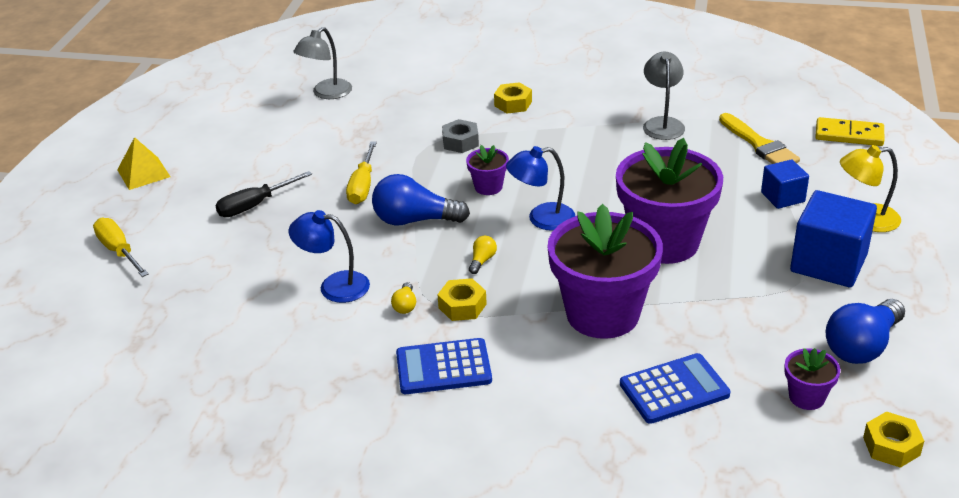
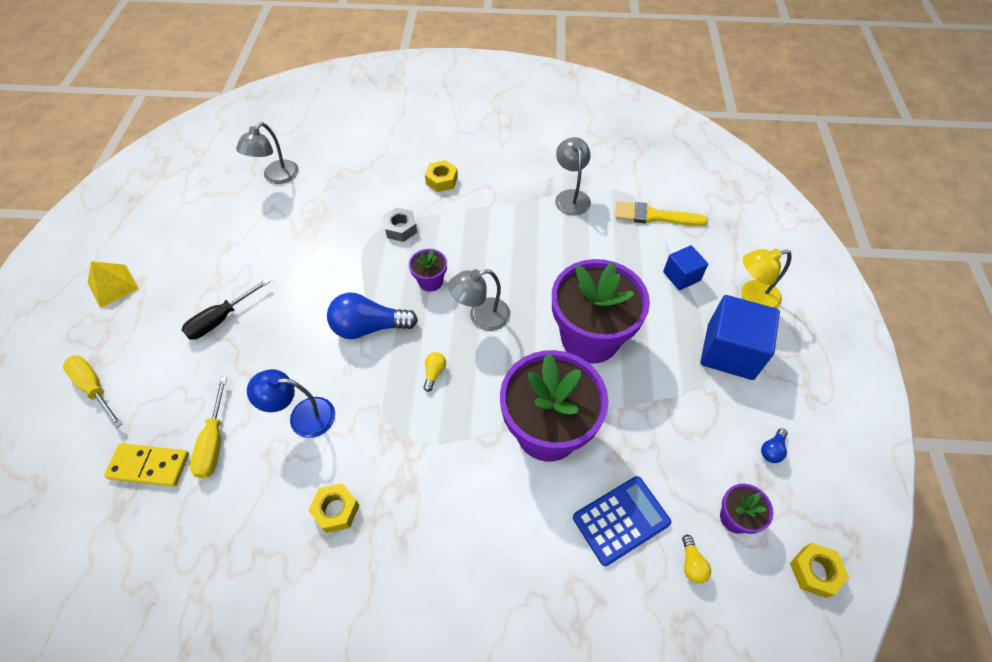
camera: 10 degrees left, 20 degrees up
yellow screwdriver [346,141,377,204] -> yellow screwdriver moved to [190,377,227,478]
yellow light bulb [391,282,416,314] -> yellow light bulb moved to [682,535,711,583]
blue calculator [396,338,492,394] -> none
yellow nut [437,278,487,321] -> yellow nut moved to [308,483,360,533]
blue lamp [506,146,575,231] -> grey lamp [448,269,510,331]
yellow brush [719,113,800,164] -> yellow brush turned 135 degrees clockwise [615,201,708,226]
yellow domino [815,117,884,146] -> yellow domino moved to [104,443,189,487]
blue light bulb [826,299,905,364] -> blue light bulb [761,428,788,463], size x0.45

